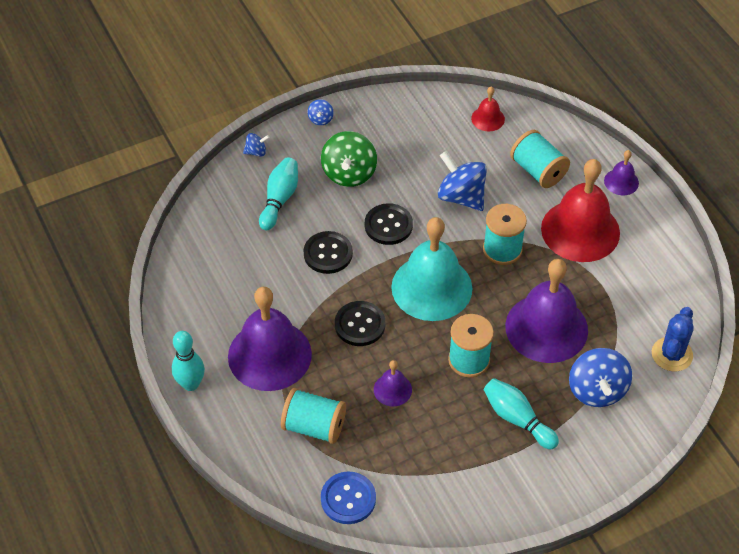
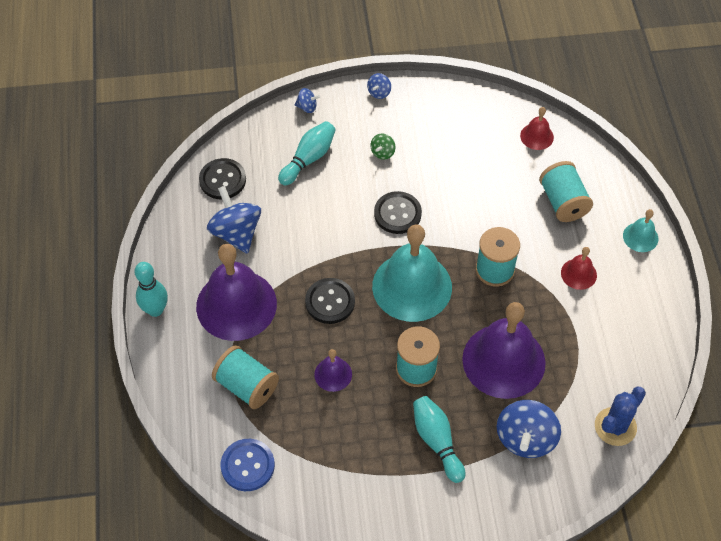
camera: 20 degrees right, 5 degrees up
black button [303,231,353,274] -> black button moved to [199,158,246,199]
green spinning top [321,131,377,187] -> green spinning top [371,133,395,160], size x0.48
blue spinning top [438,151,487,211] -> blue spinning top moved to [207,186,261,254]
red bell [541,159,620,262] -> red bell [561,247,597,290], size x0.45
purple bell [604,150,639,195] -> turquoise bell [623,209,658,252]

